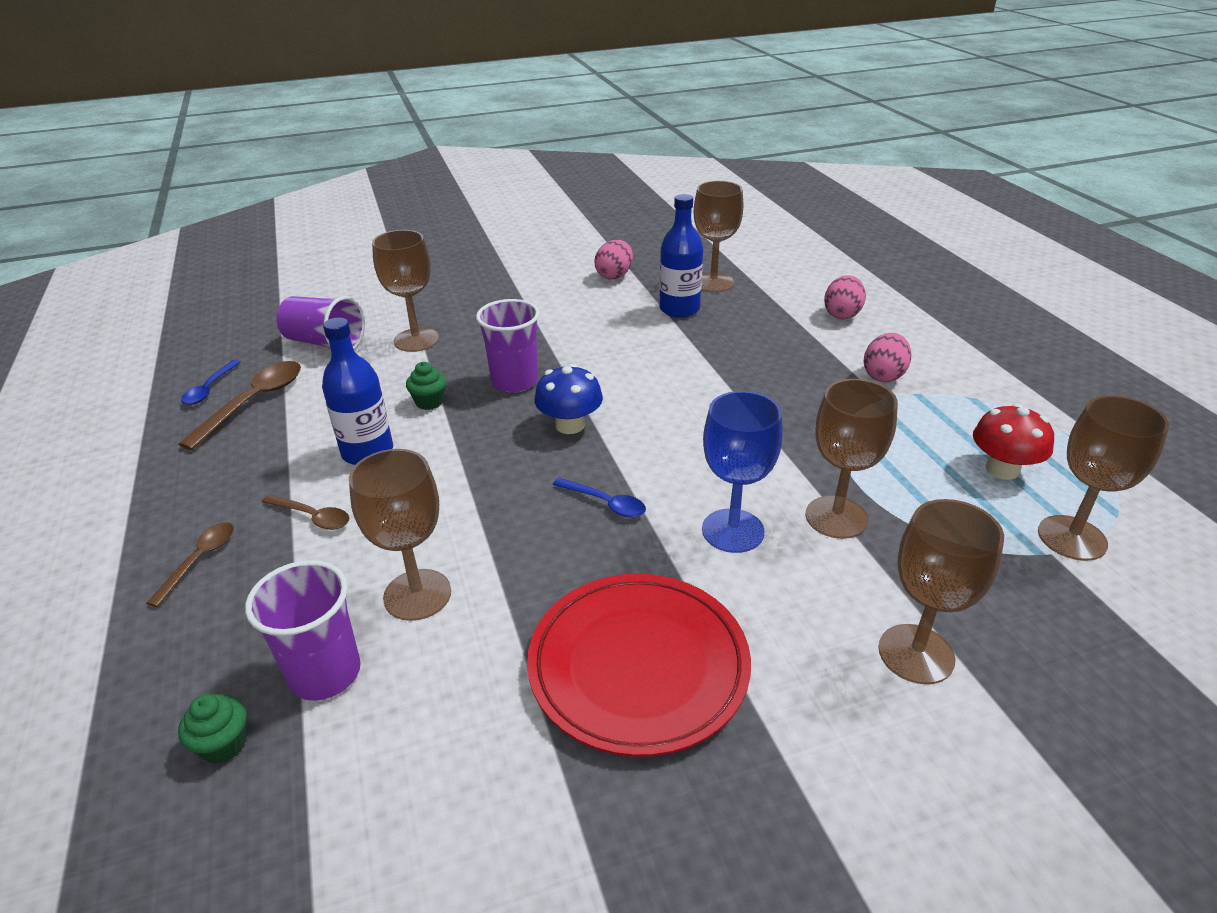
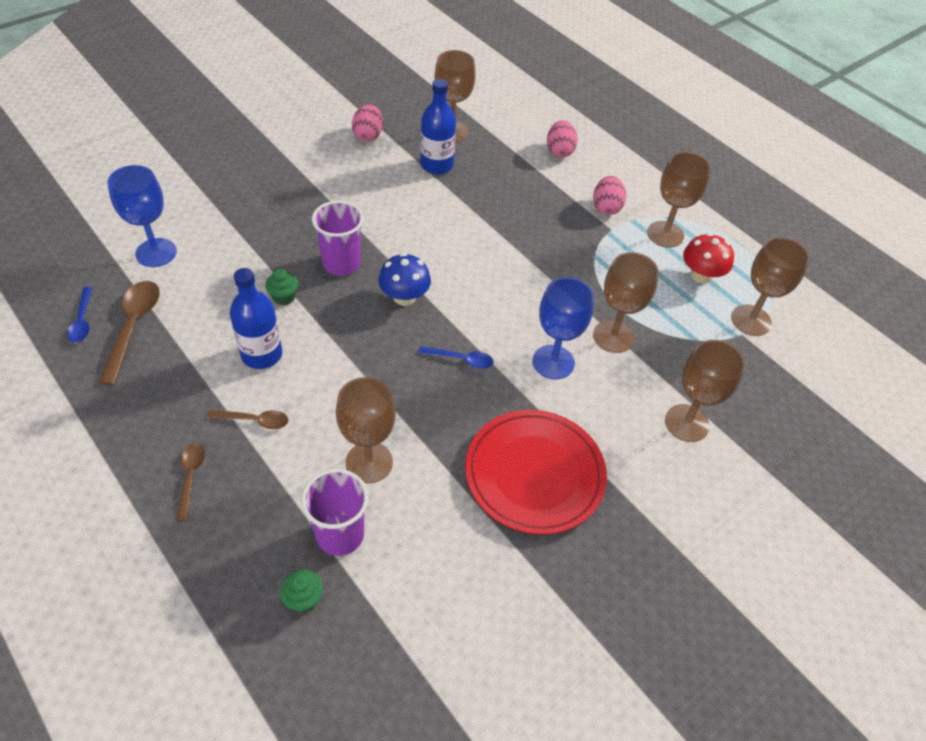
camera: 25 degrees left, 15 degrees up
purple cup [277,296,365,350] -> blue goblet [107,165,177,267]
brown goblet [372,230,439,352] -> brown goblet moved to [647,152,711,248]

